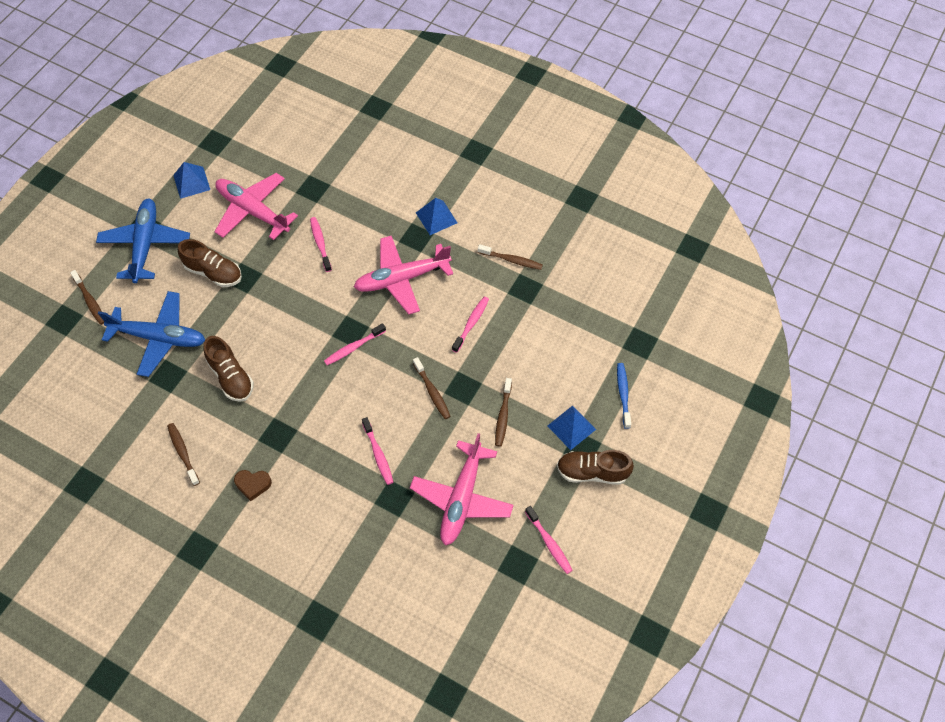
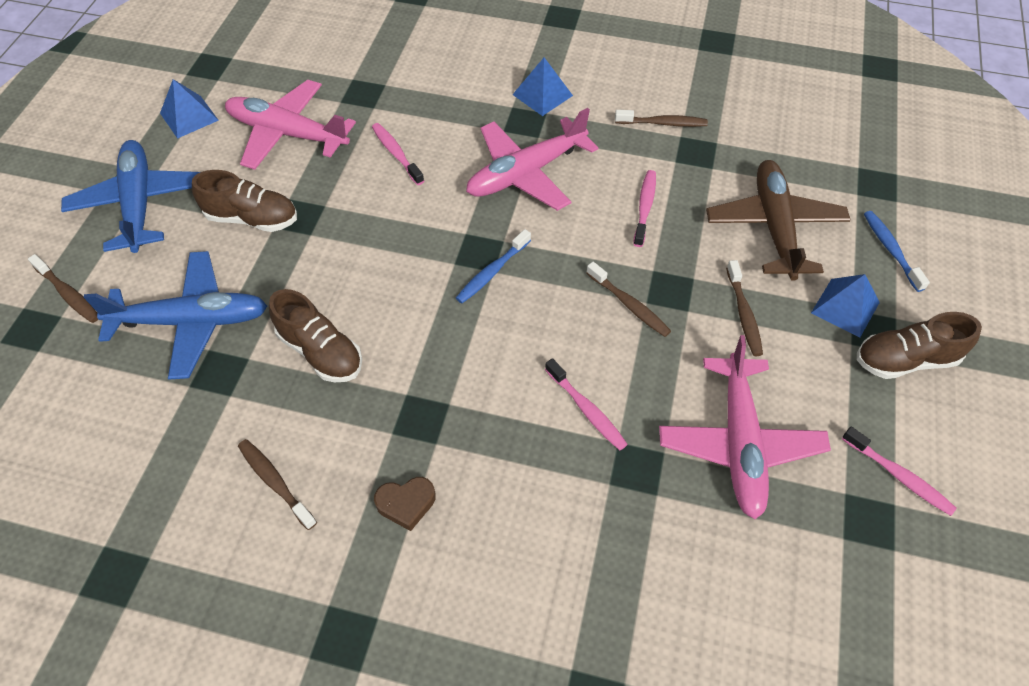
camera: 15 degrees left, 5 degrees down
pink toothbrush [324,323,386,365] -> blue toothbrush [456,229,531,303]
none -> brown plane [706,160,851,281]

